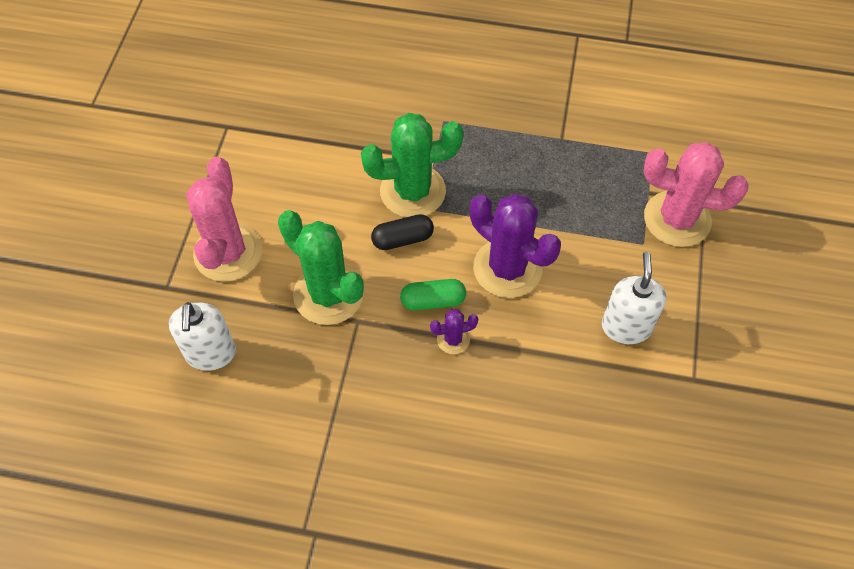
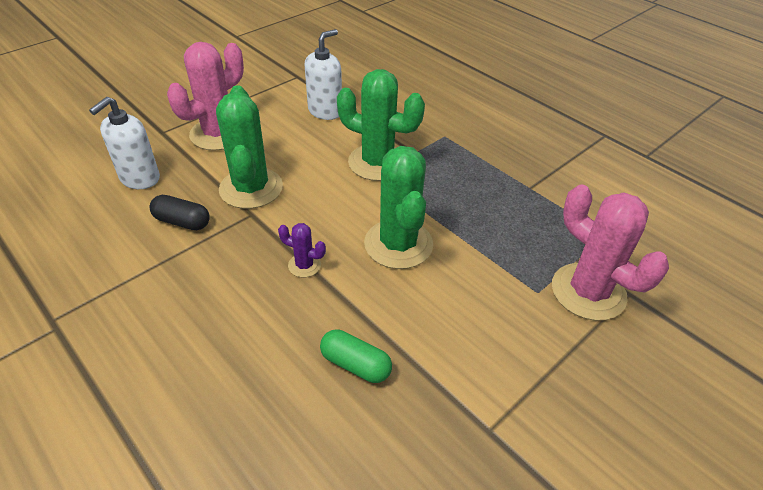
camera: 35 degrees right, 15 degrees down
black capsule [371,214,434,250] -> black capsule moved to [150,195,210,230]
green capsule [400,279,466,310] -> green capsule moved to [320,329,392,383]
purple cactus [470,193,561,298] -> green cactus [364,146,433,269]
white soap dispenser [602,252,667,344] -> white soap dispenser moved to [305,29,342,120]

